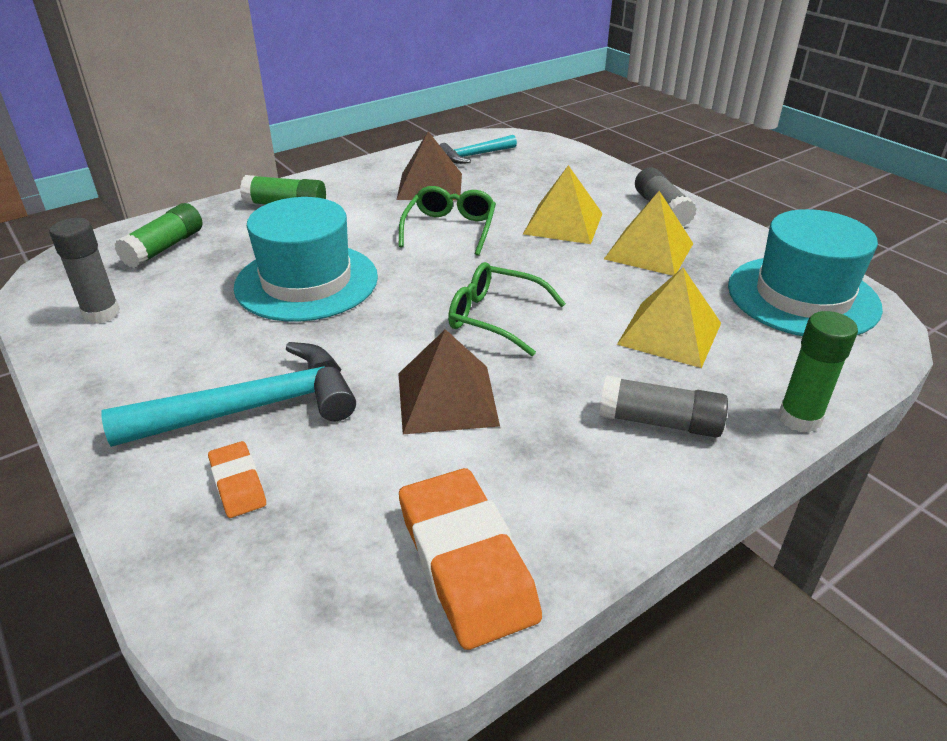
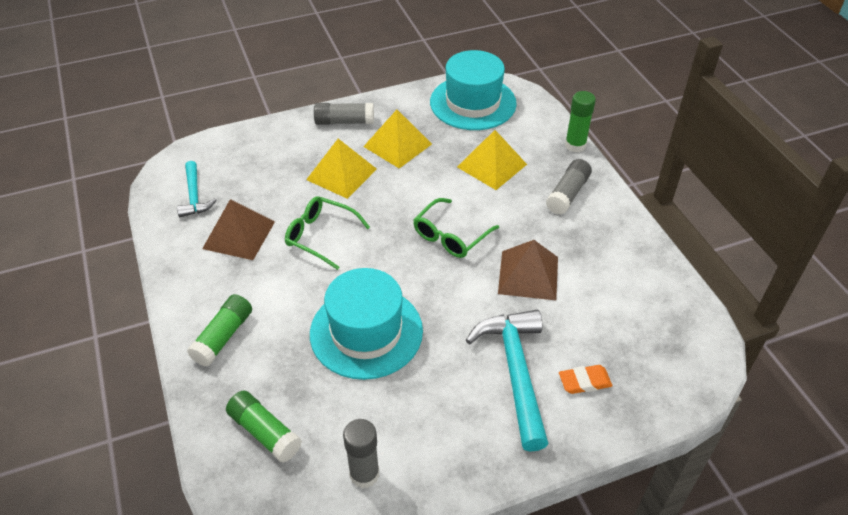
camera: 75 degrees left, 10 degrees up
orange eraser [399,468,542,650] -> none

